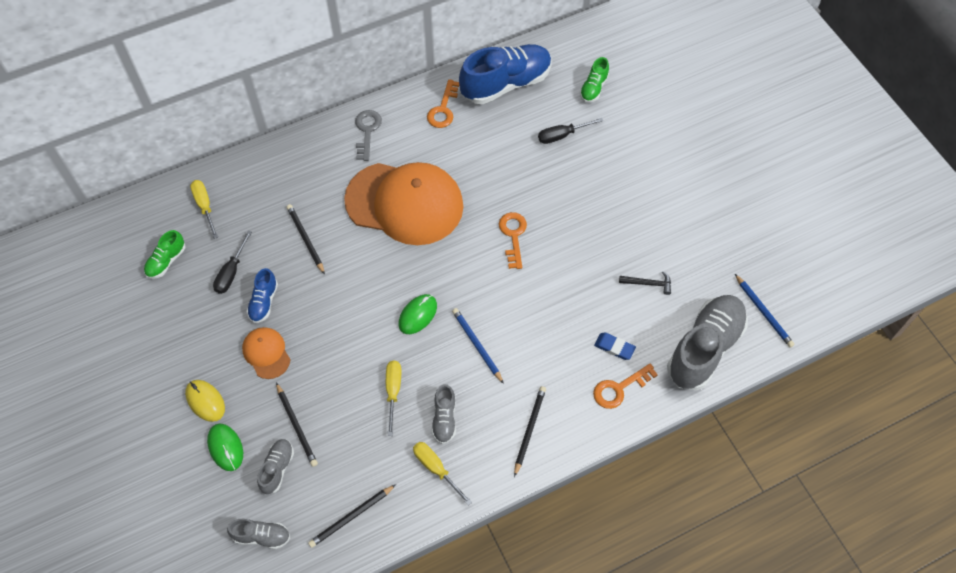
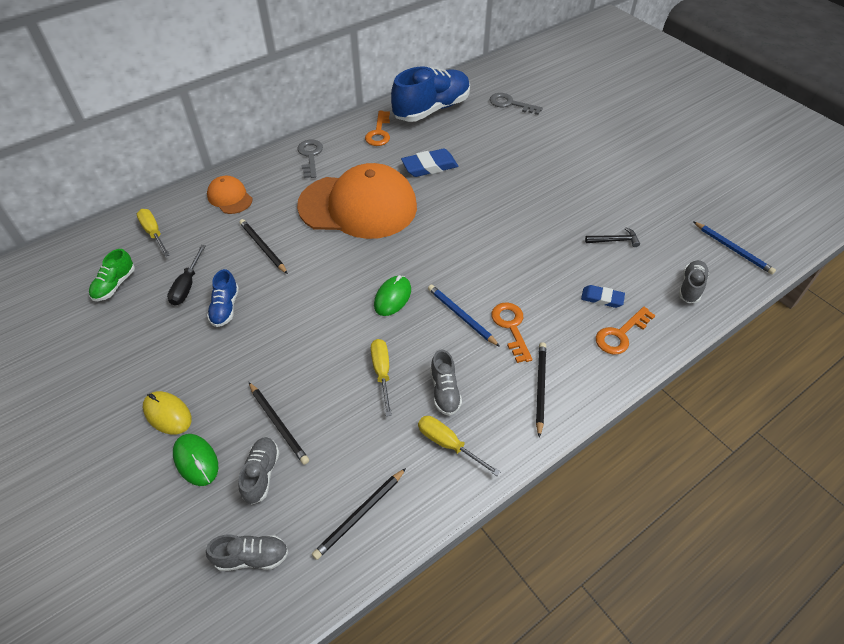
camera: 10 degrees left, 10 degrees down
orange cap [242,327,291,379] -> orange cap moved to [207,176,253,214]
orange key [499,212,527,269] -> orange key moved to [491,302,533,363]
black screwdriver [538,118,603,144] -> none
green shoe [580,57,609,103] -> grey key [490,93,543,115]
grey shoe [667,295,748,390] -> grey shoe [678,260,709,303], size x0.47
none -> blue eraser [401,149,458,177]

